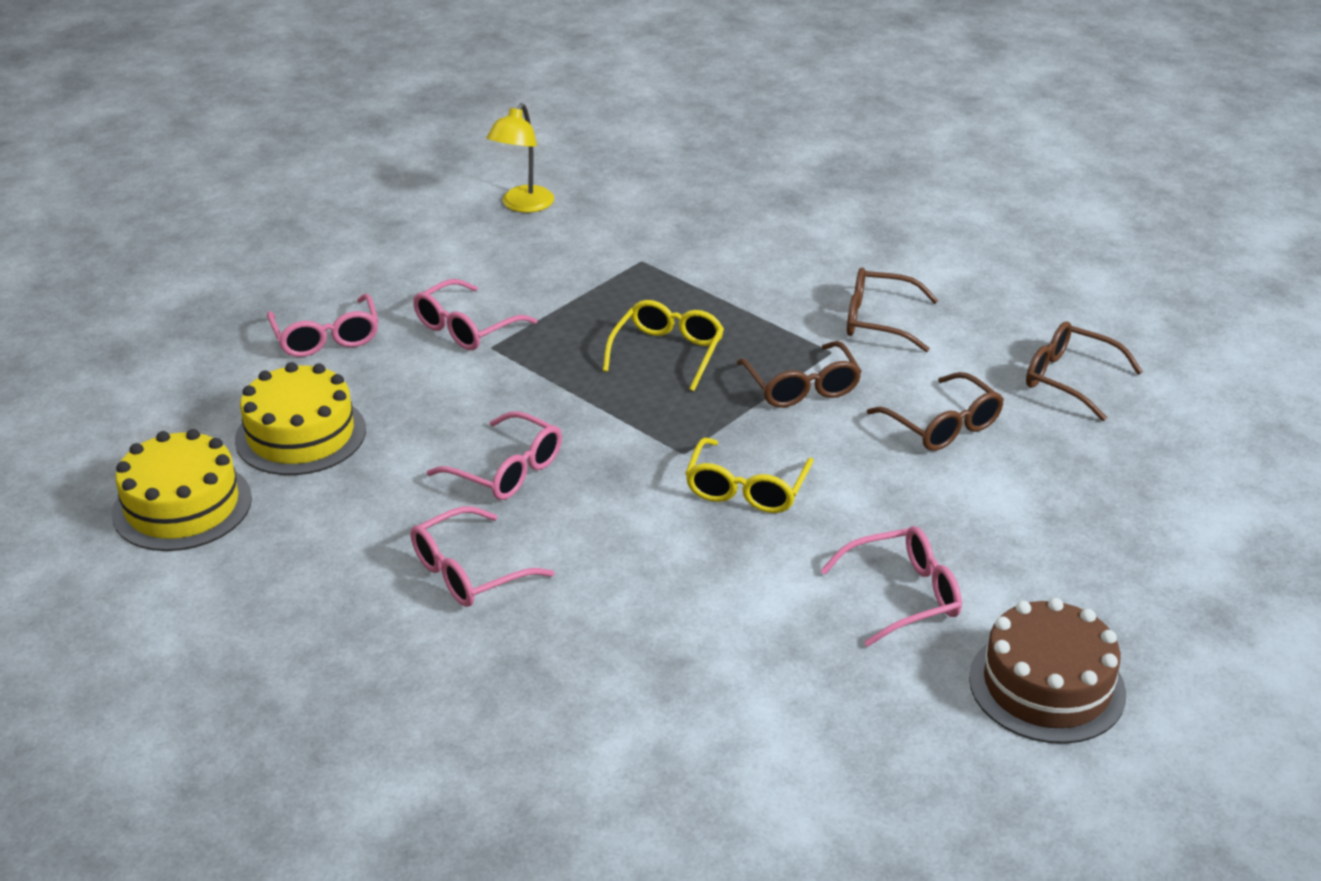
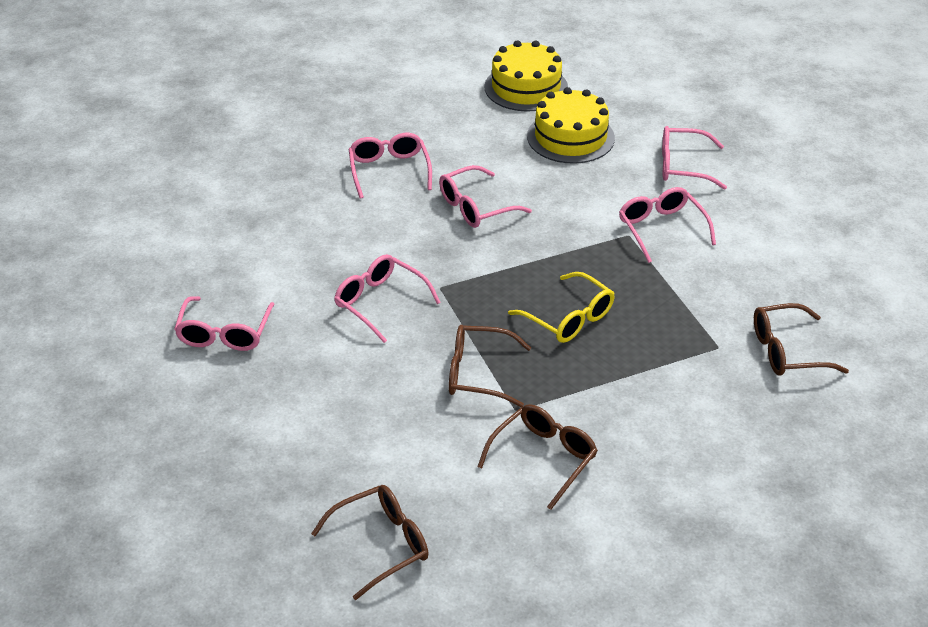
camera: 115 degrees right, 5 degrees up
yellow lamp [487,103,554,213] -> none
yellow glasses [685,438,814,513] -> pink glasses [334,254,441,343]
brown glasses [867,372,1004,451] -> brown glasses moved to [754,303,849,376]
brown cake [969,598,1126,744] -> none

